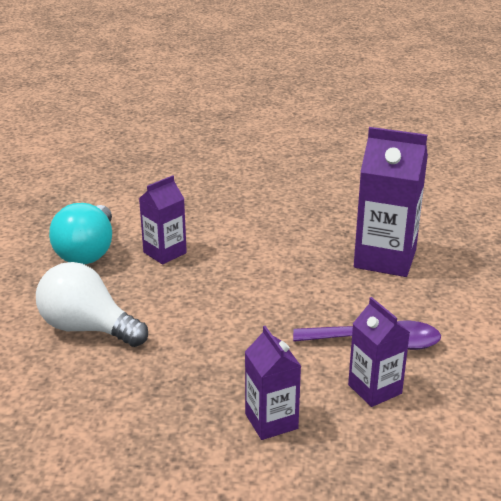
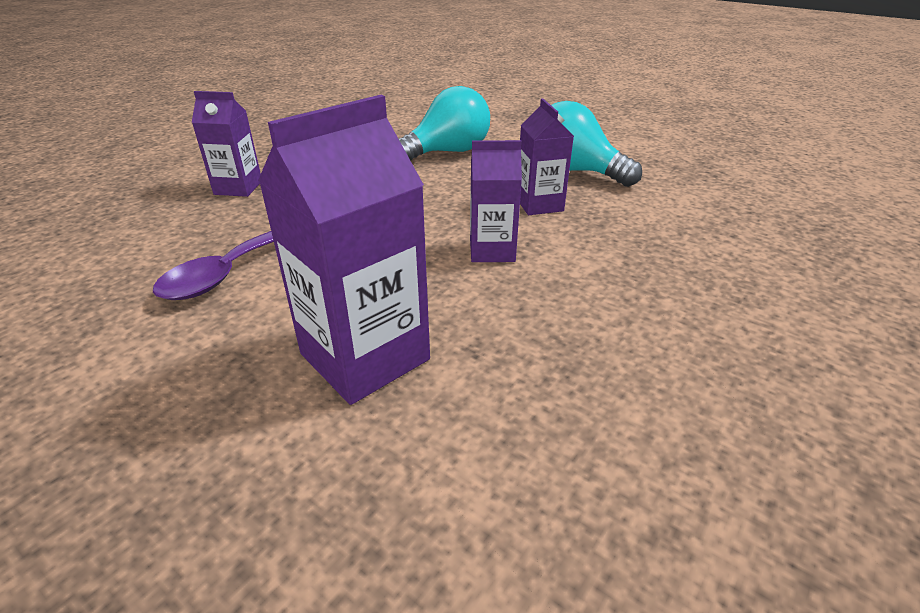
camera: 120 degrees right, 5 degrees up
white light bulb [36,262,148,347] -> turquoise light bulb [399,86,490,161]
purple carton [348,297,410,407] -> purple carton moved to [470,140,522,262]

